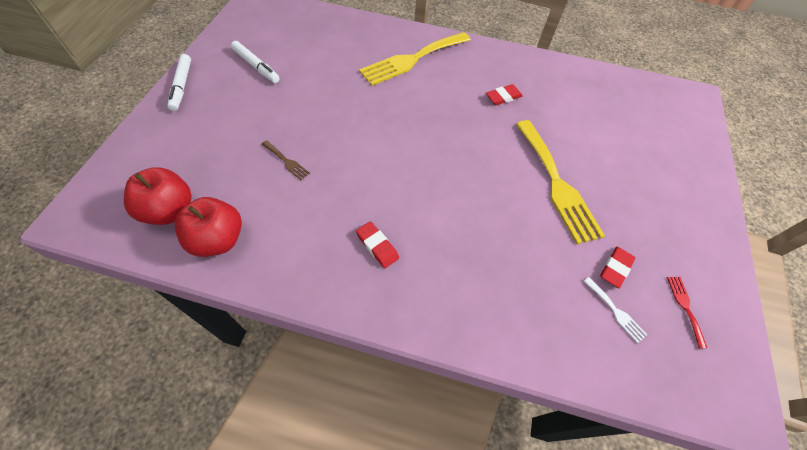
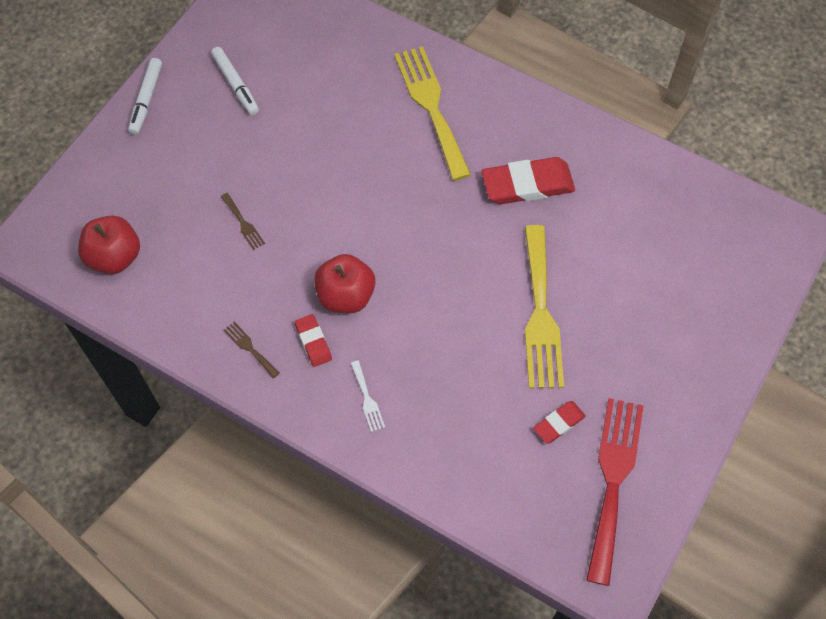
camera: 20 degrees right, 5 degrees up
red apple [174,197,242,257] -> red apple moved to [314,254,375,313]
yellow fork [359,32,471,86] -> yellow fork turned 90 degrees clockwise [394,46,471,181]
red eraser [486,84,523,105] -> red eraser [481,157,575,204], size x1.87
white fork [584,277,647,343] -> white fork moved to [351,360,385,432]
red fork [667,277,707,348] -> red fork [586,398,644,586], size x2.42
none -> brown fork [223,322,279,378]

